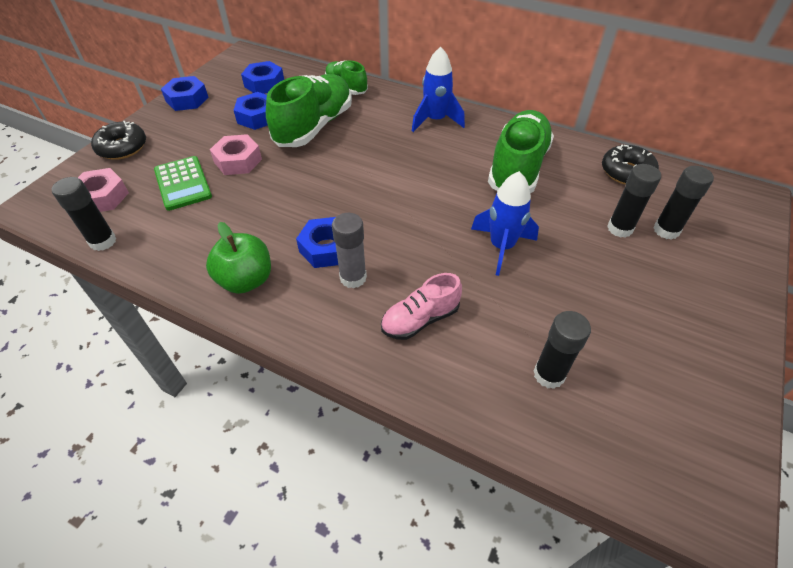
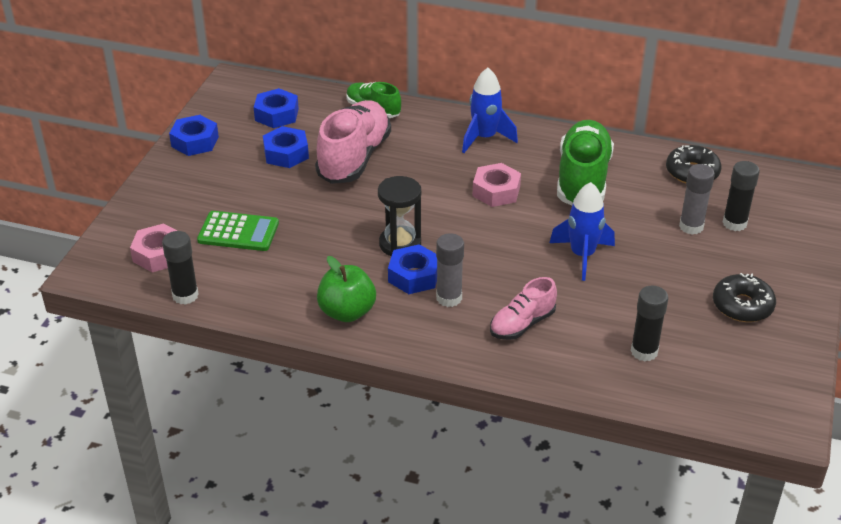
camera: 10 degrees left, 10 degrees down
black donut [91,121,146,160] -> black donut moved to [713,273,776,322]
green calculator [154,156,212,211] -> green calculator turned 45 degrees counterclockwise [197,211,279,251]
pink nut [210,134,262,175] -> pink nut moved to [473,163,521,207]
green shoe [266,74,352,147] -> pink shoe [315,100,391,184]
black glue stick [607,164,661,238] -> grey glue stick [679,164,715,235]
none -> black hourglass [378,176,421,256]

